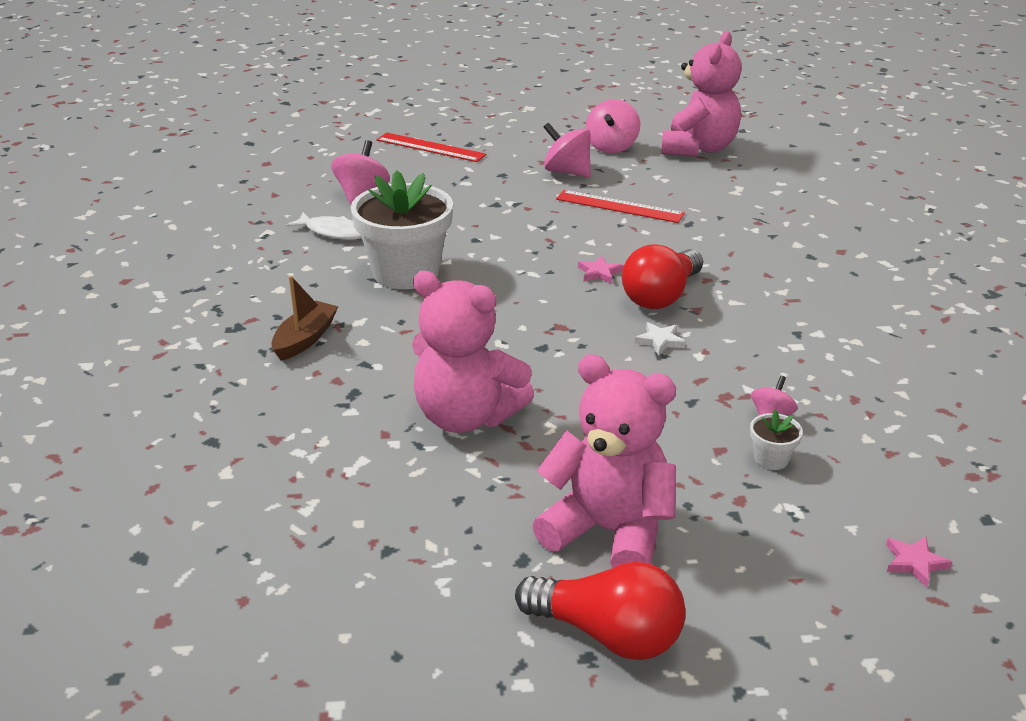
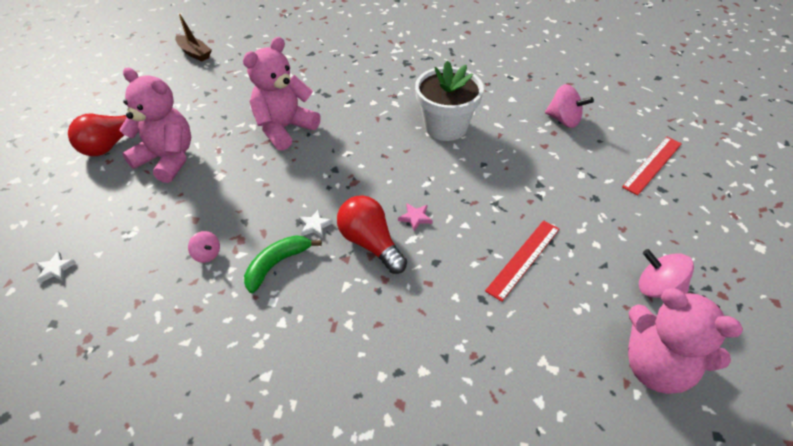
camera: 105 degrees right, 15 degrees up
brown boat [271,276,338,361] -> brown boat moved to [175,14,212,61]
white fish [285,212,362,240] -> none
pink teddy bear [532,354,676,568] -> pink teddy bear turned 105 degrees counterclockwise [119,68,191,183]
pink spinning top [544,123,591,177] -> none
white flower pot [750,409,803,470] -> none
pink star [886,537,952,587] -> white star [36,251,76,283]
none -> green banana [244,235,322,293]

